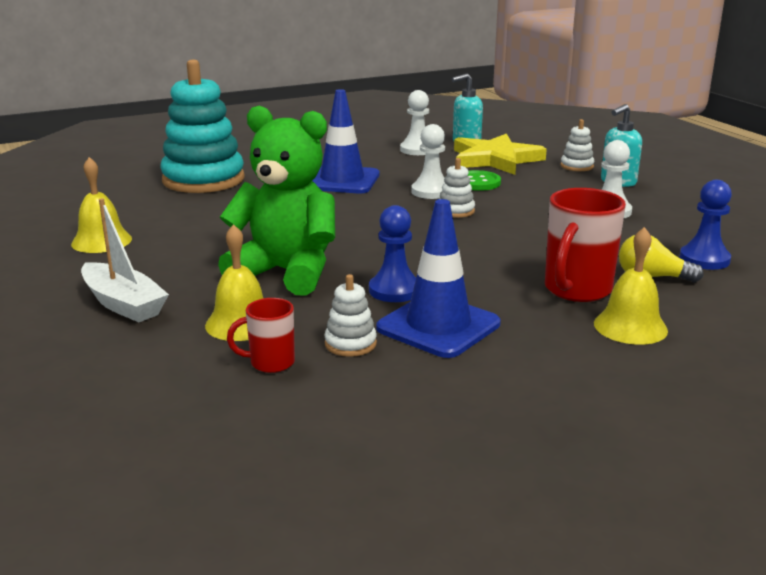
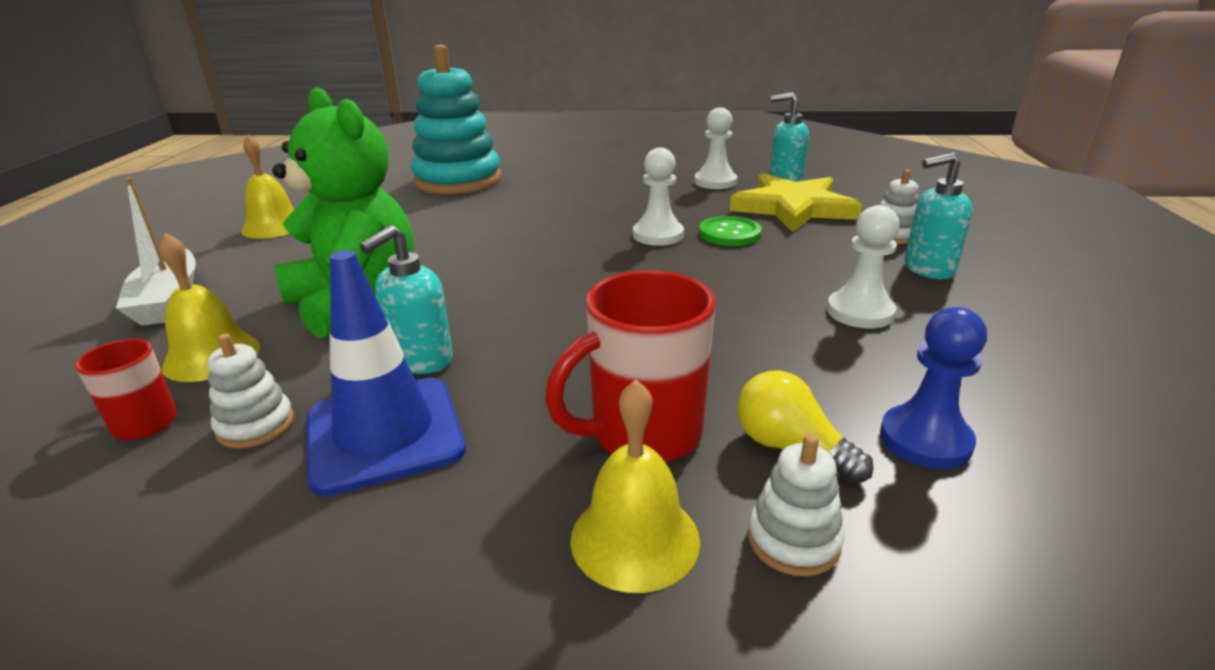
camera: 30 degrees right, 5 degrees up
blue traffic cone [312,89,380,194] -> none
blue pawn [369,205,416,302] -> turquoise soap dispenser [359,225,453,374]
white stacking toy [440,158,475,218] -> white stacking toy moved to [748,434,844,577]

